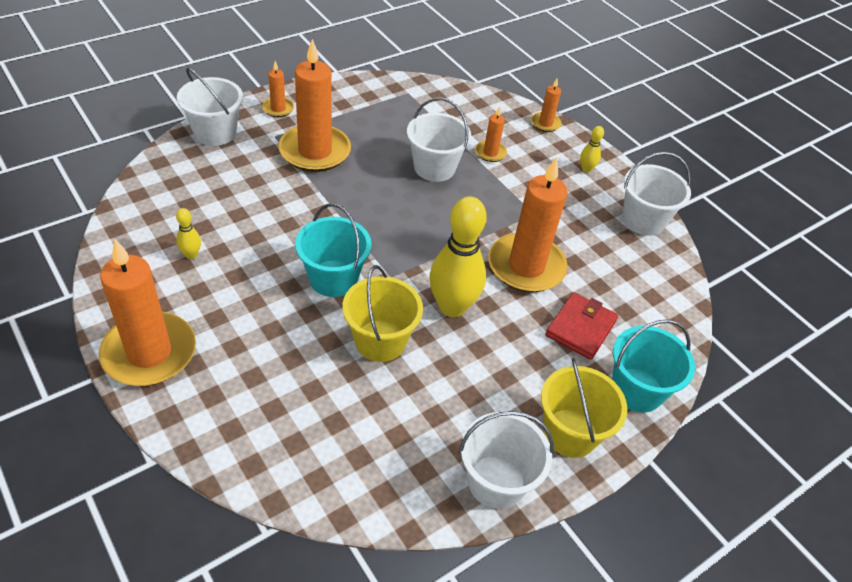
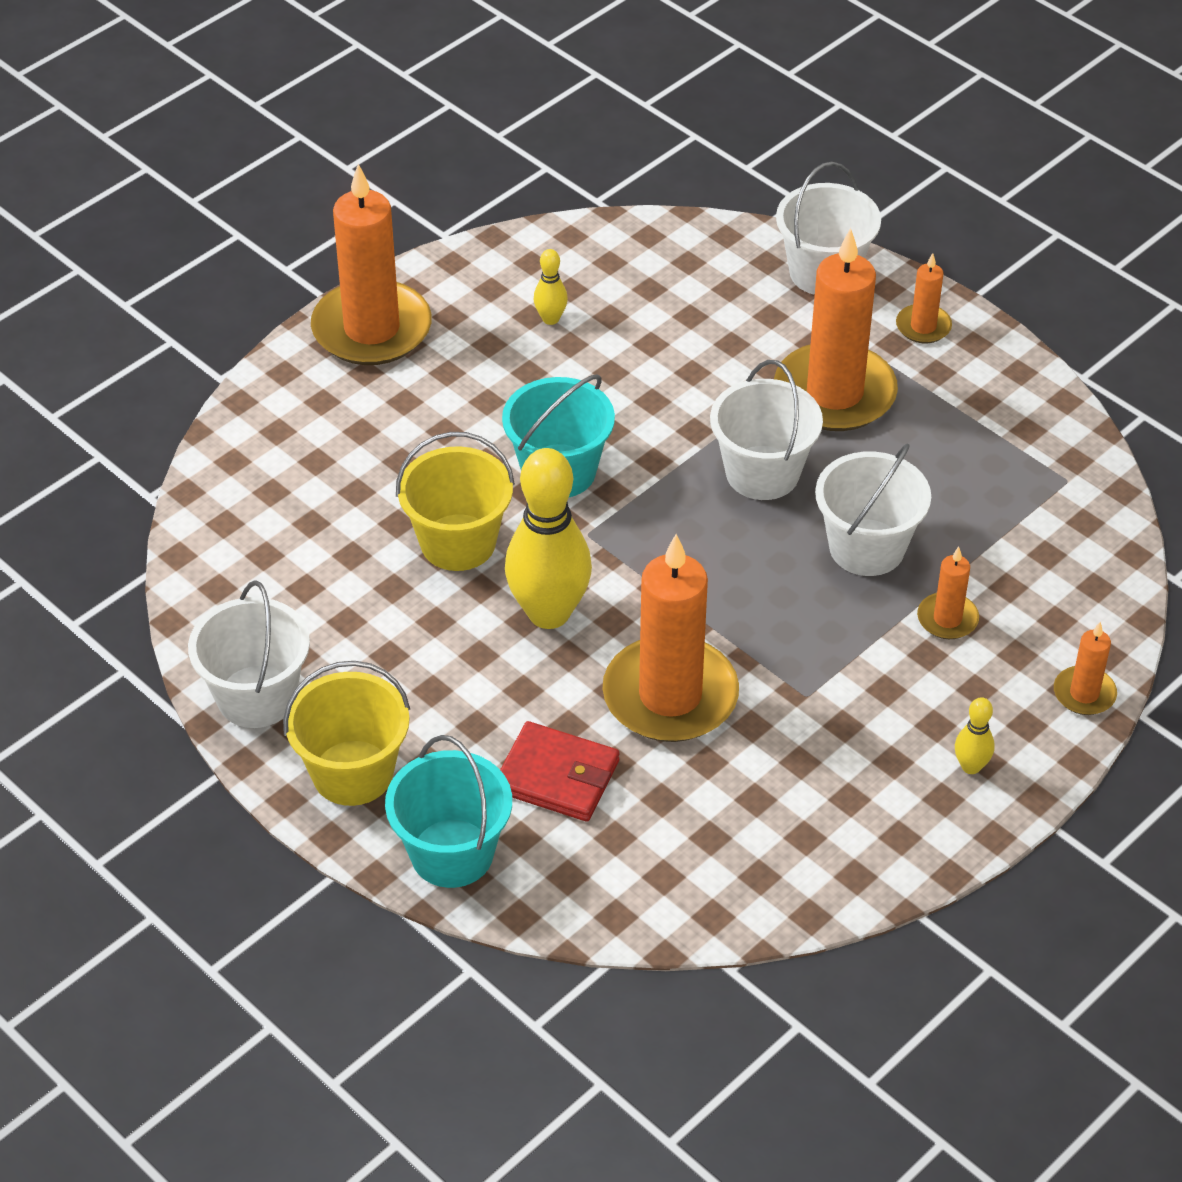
camera: 85 degrees right, 0 degrees up
white bucket [622,152,691,236] -> white bucket moved to [710,360,823,500]

